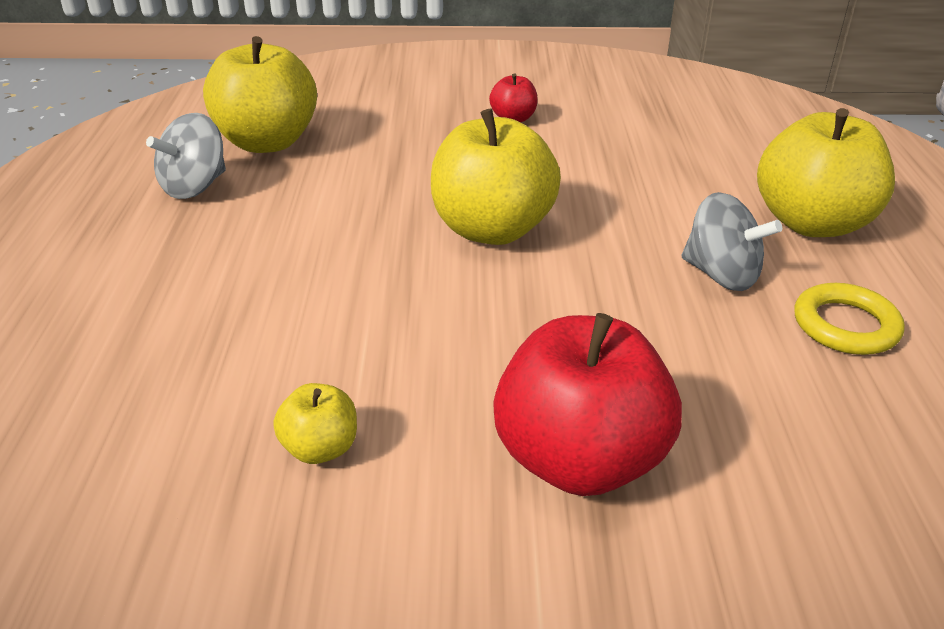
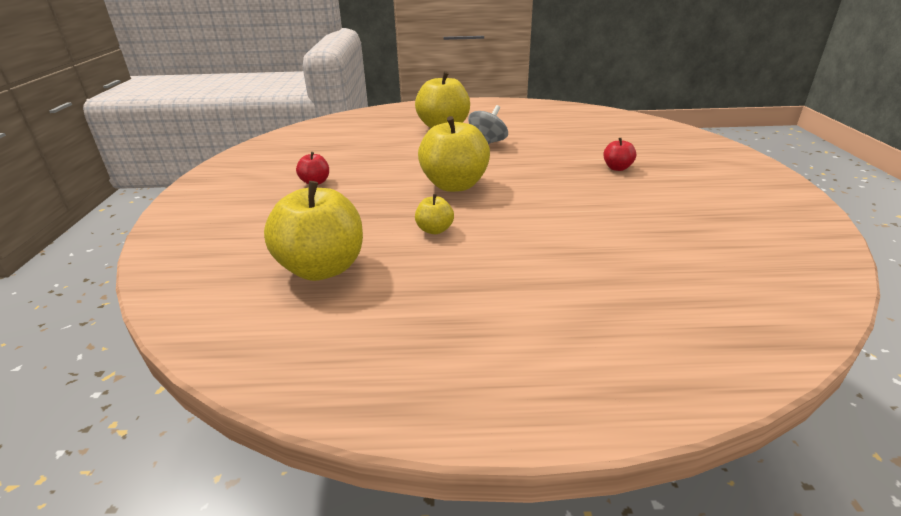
camera: 90 degrees left, 5 degrees down
grey spinning top [146,113,226,199] -> none
yellow apple [273,383,357,464] -> yellow apple moved to [415,194,454,234]
red apple [493,313,682,496] -> red apple [603,138,636,171], size x0.47
yellow ring [795,283,905,355] -> none

